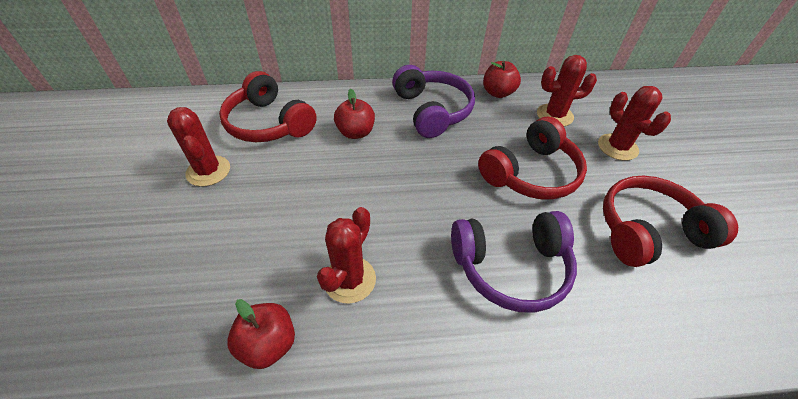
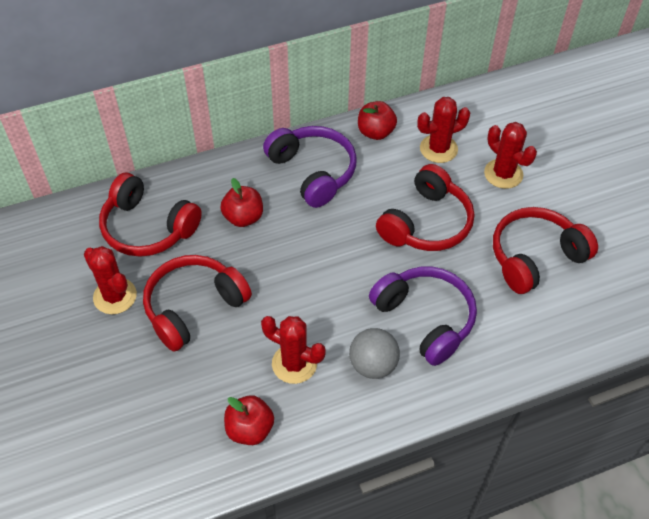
camera: 15 degrees left, 5 degrees up
red cactus [317,207,376,304] -> red cactus turned 75 degrees counterclockwise [261,316,326,384]
purple headphones [451,211,577,313] -> purple headphones turned 105 degrees counterclockwise [369,267,477,366]
none -> red headphones [143,255,252,352]
none -> grey ball [349,328,400,379]

